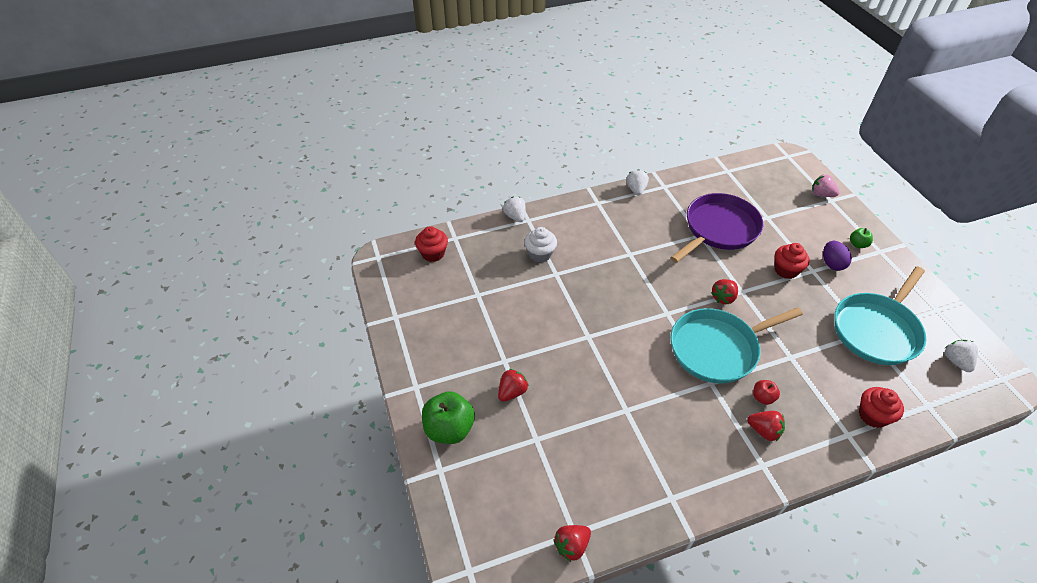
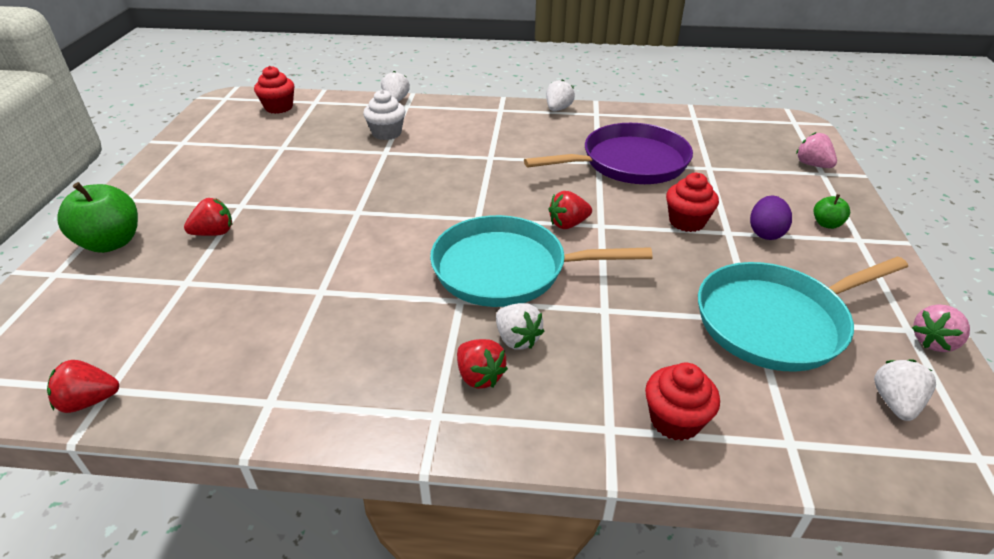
camera: 25 degrees right, 10 degrees down
red apple [753,380,780,405] -> white strawberry [496,303,545,350]
none -> pink strawberry [912,304,970,352]

